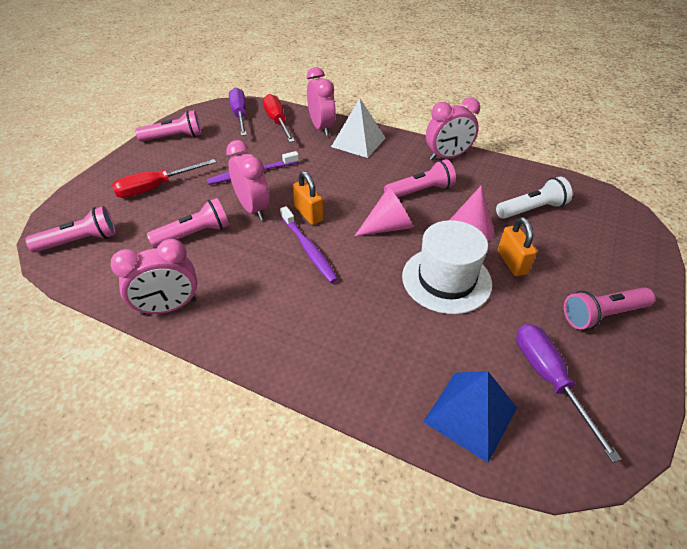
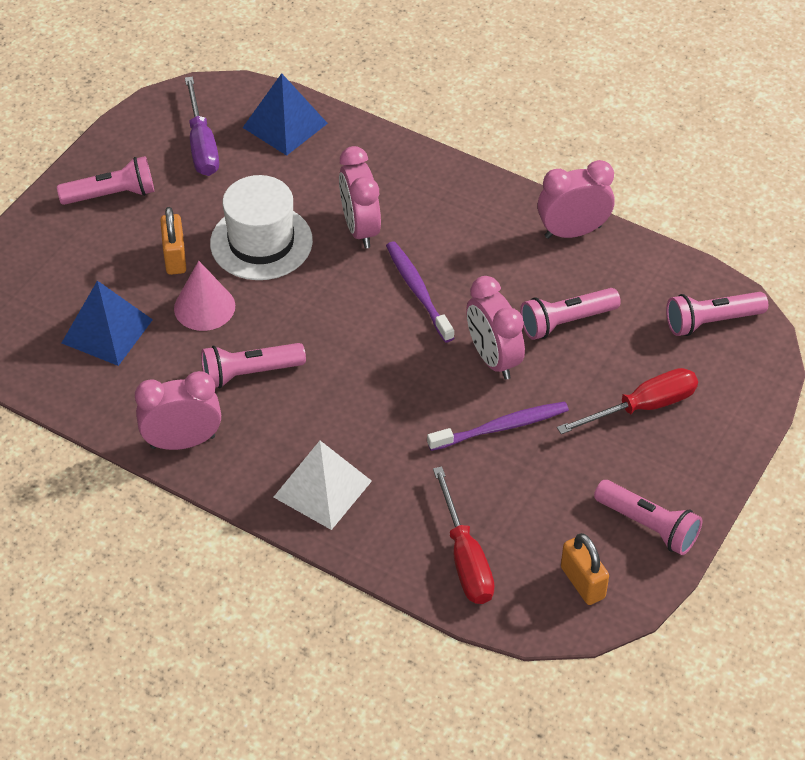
camera: 175 degrees left, 5 degrees up
pink flashlight [135,110,202,141] -> pink flashlight turned 135 degrees counterclockwise [594,480,702,555]
purple screwdriver [229,87,247,136] -> none
orange padlock [292,171,324,225] -> orange padlock moved to [561,533,609,605]
pink clock [307,67,336,136] -> pink clock moved to [339,146,381,248]
pink cone [355,187,413,236] -> none
white flashlight [496,177,572,219] -> blue pyramid [62,281,153,366]

